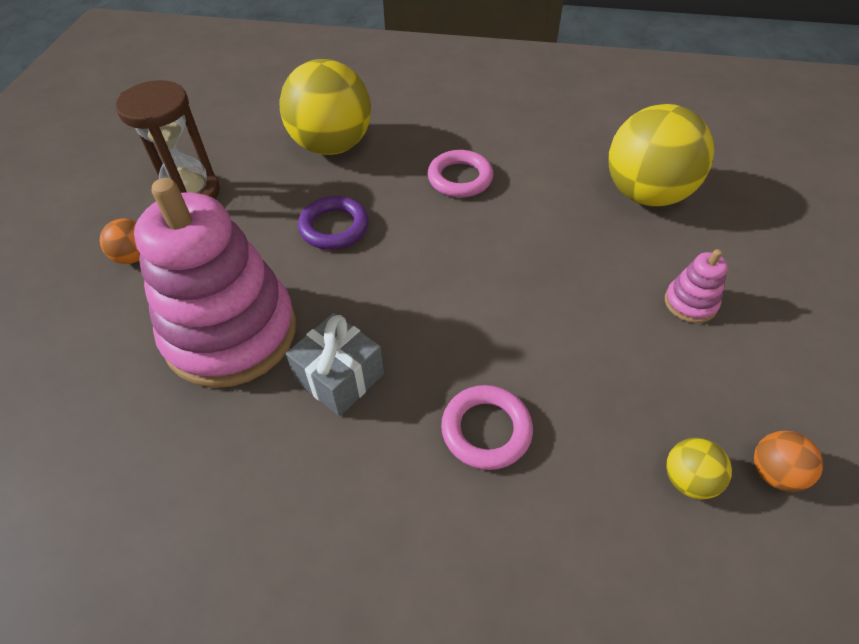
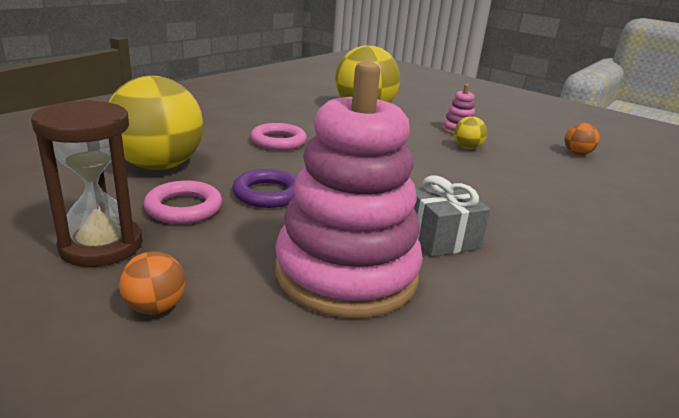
camera: 65 degrees left, 25 degrees down
pink ring [441,385,533,470] -> pink ring moved to [144,180,222,224]
yellow ball [666,438,732,499] -> yellow ball moved to [454,116,487,149]

